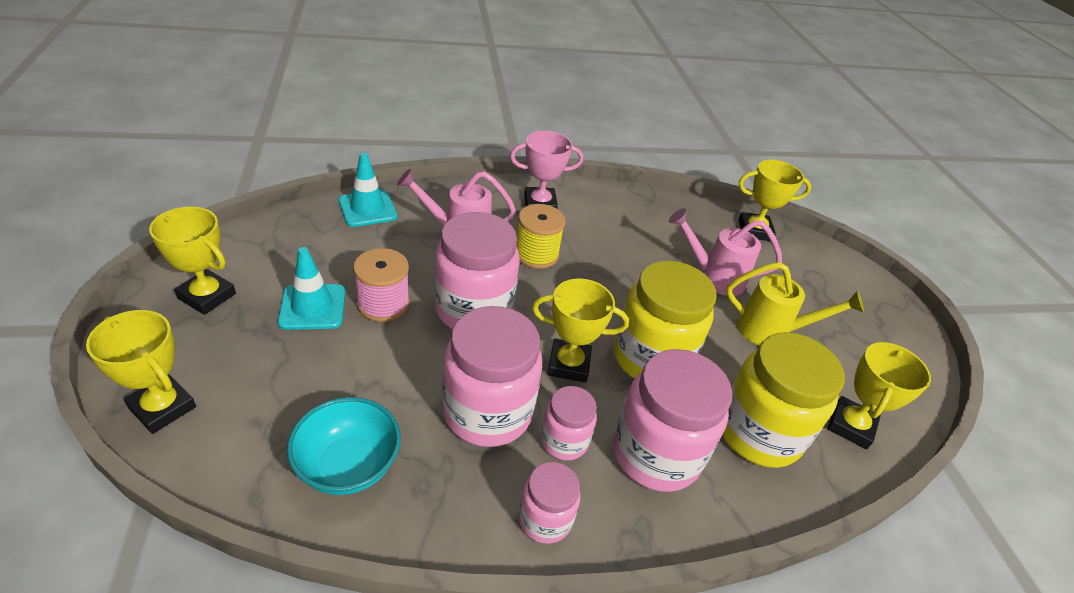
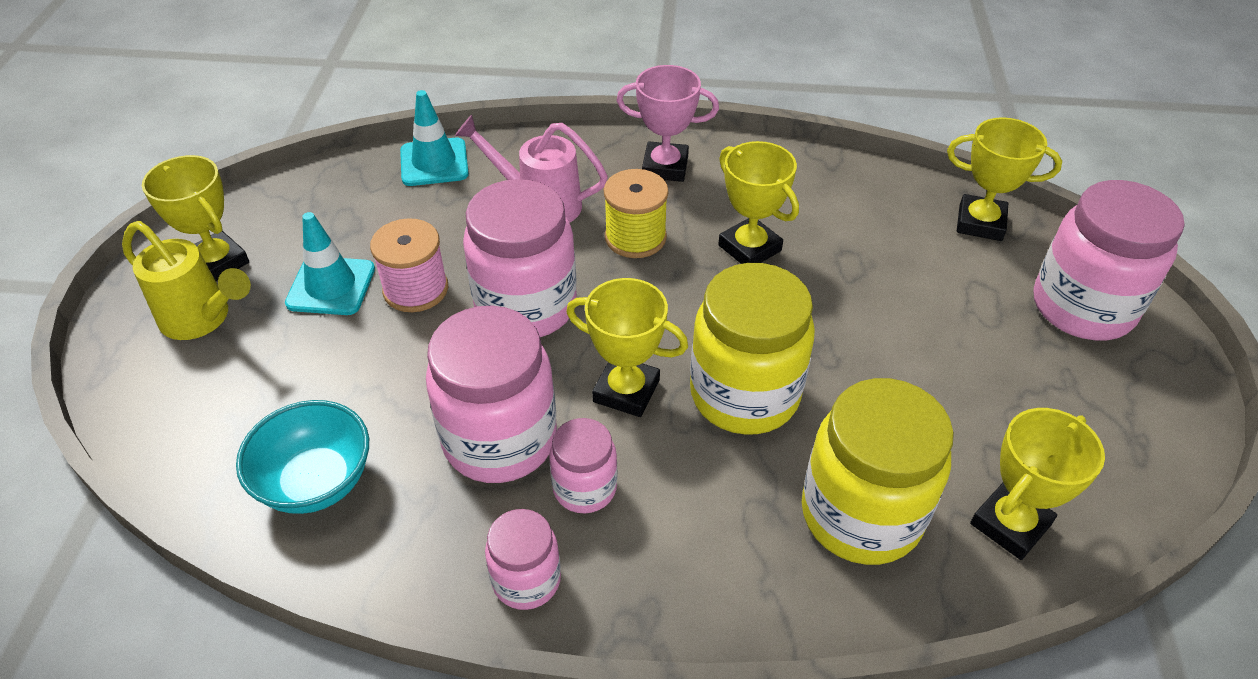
camera: 20 degrees right, 5 degrees up
yellow trophy [86,310,196,434] -> yellow trophy moved to [718,141,799,264]
pink jar [613,349,732,492] -> pink jar moved to [1034,180,1185,341]
pink watering can [669,208,782,296] -> none
yellow watering can [726,262,864,346] -> yellow watering can moved to [122,221,251,340]

